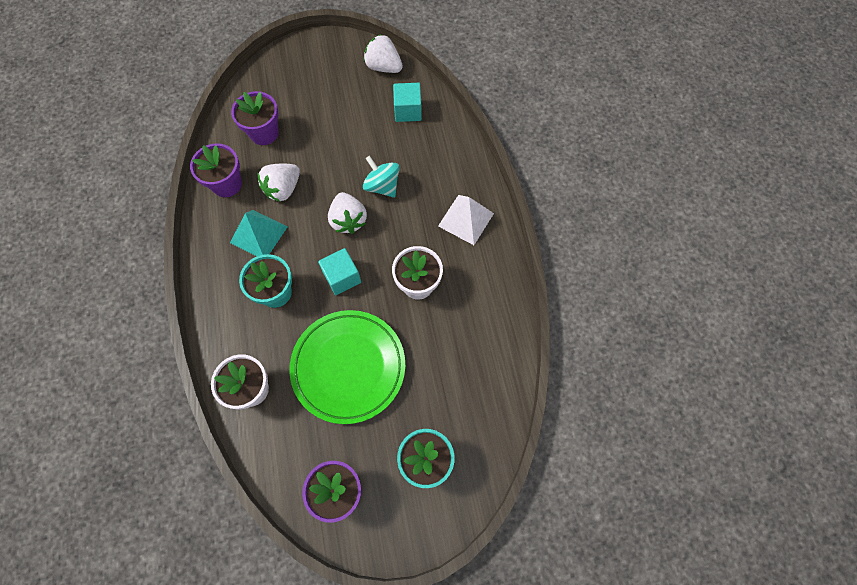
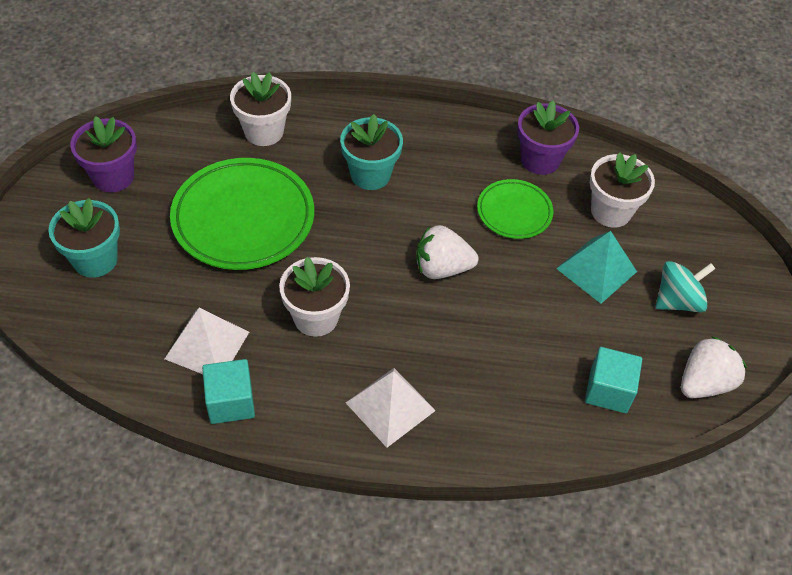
camera: 105 degrees right, 15 degrees down
turquoise pyramid [230,210,288,256] -> turquoise pyramid moved to [556,231,637,304]
purple flower pot [231,91,279,145] -> white flower pot [590,152,655,227]
white strawberry [258,164,300,202] -> green plate [477,179,553,239]
turquoise cube [318,248,361,295] -> turquoise cube moved to [202,359,255,424]
turquoise spinning top [363,156,400,198] -> turquoise spinning top moved to [655,261,716,312]
none -> white pyramid [165,308,249,374]

